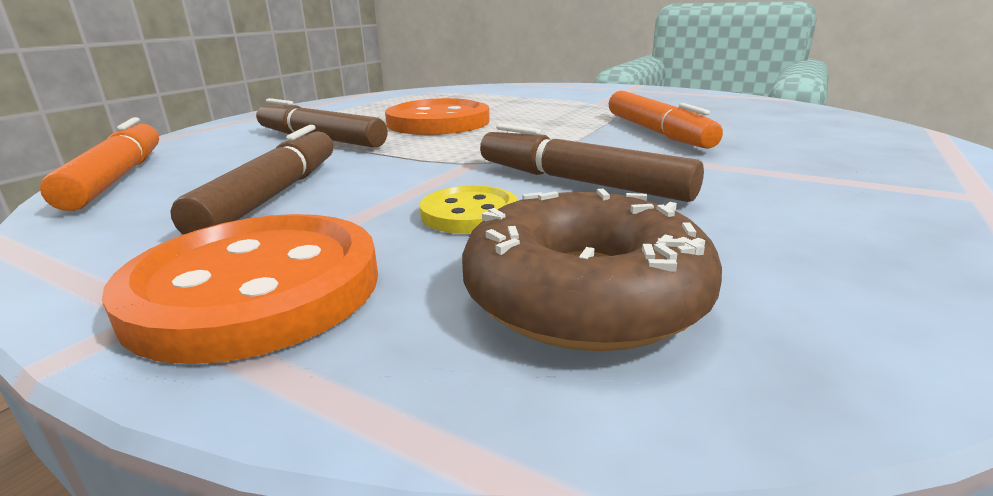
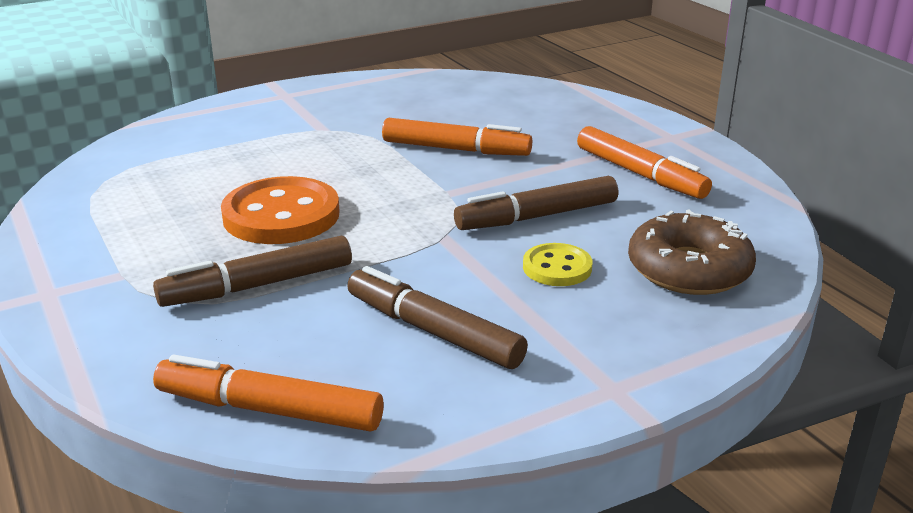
camera: 60 degrees left, 5 degrees up
orange button [102,214,378,364] -> none
none -> orange marker [577,126,712,199]

